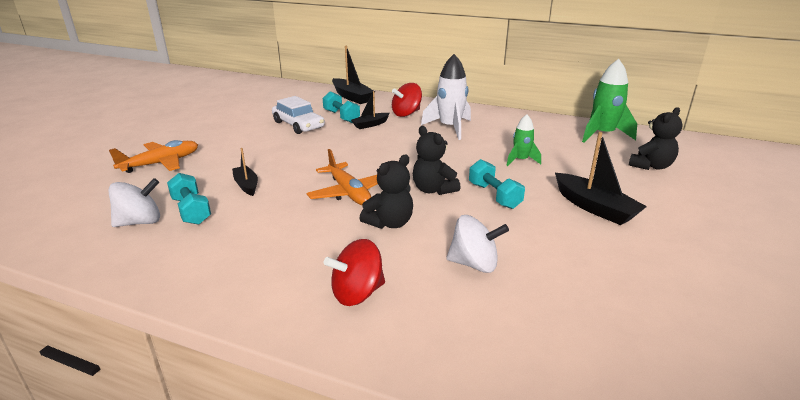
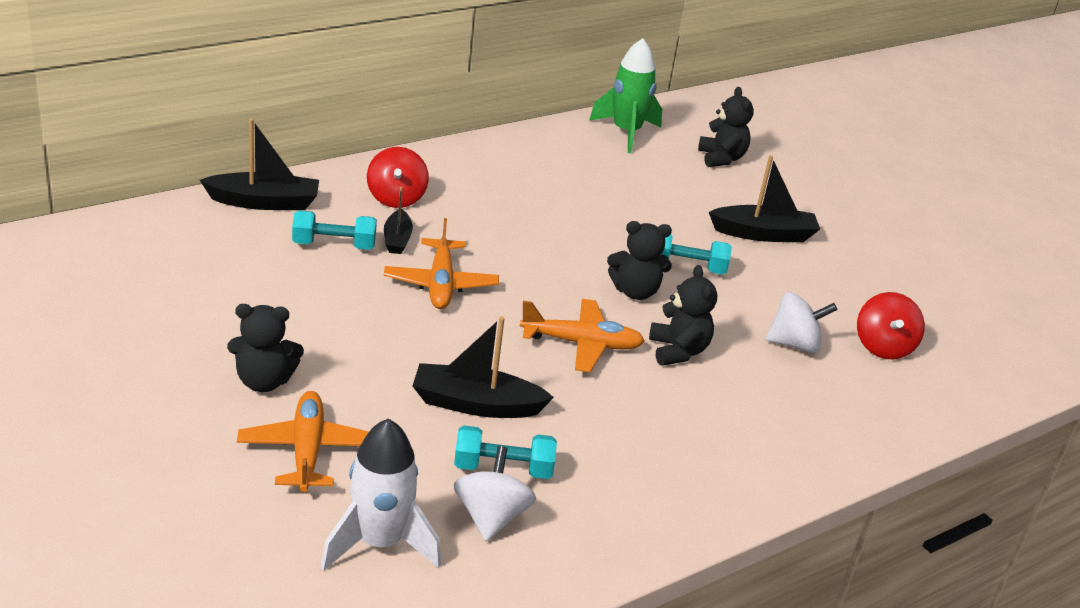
camera: 60 degrees left, 5 degrees up
black boat [232,148,258,196] -> black boat [413,317,554,418], size x1.67
white car [272,96,325,134] -> none
red spinning top [323,239,385,306] -> red spinning top moved to [857,292,925,359]
white rocket [421,54,471,140] -> white rocket moved to [321,419,441,571]
white spinning top [446,215,509,273] -> white spinning top turned 45 degrees clockwise [765,292,838,354]
green rocket [506,114,541,166] -> none
none -> black teddy bear [227,304,304,392]
none -> orange plane [384,218,499,309]

